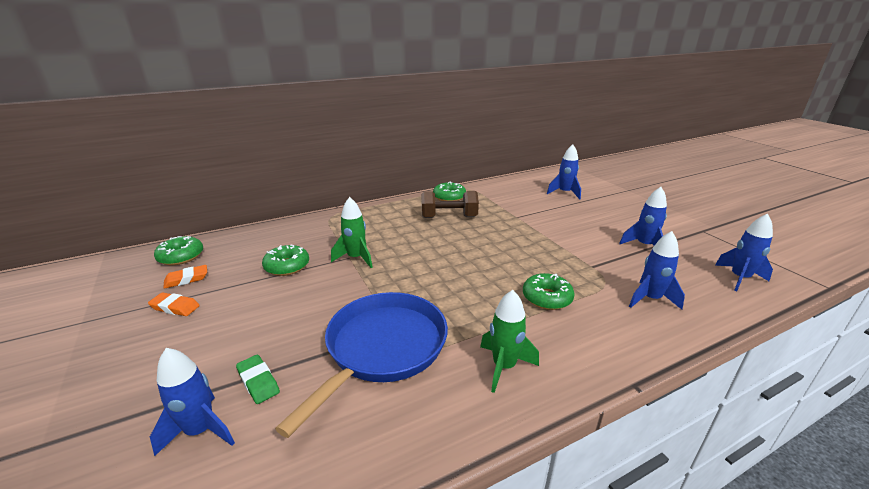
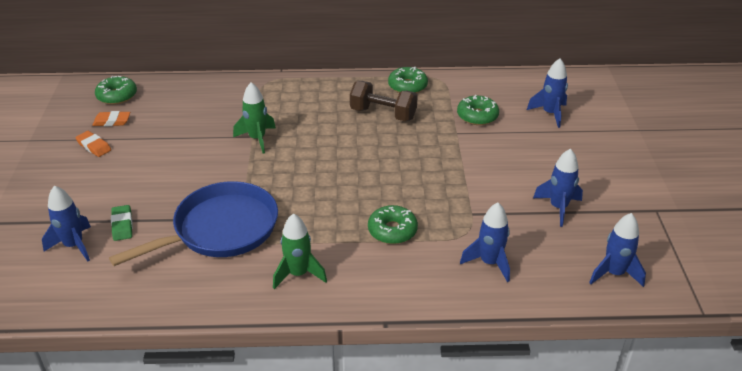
camera: 25 degrees right, 10 degrees up
green donut [262,245,309,276] -> green donut moved to [457,95,499,125]

